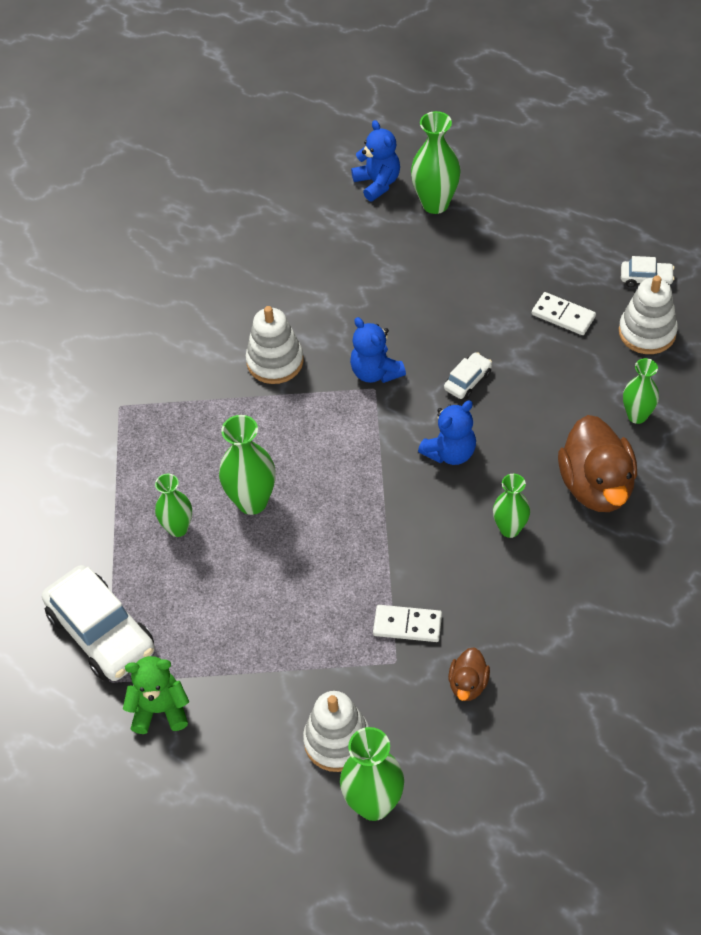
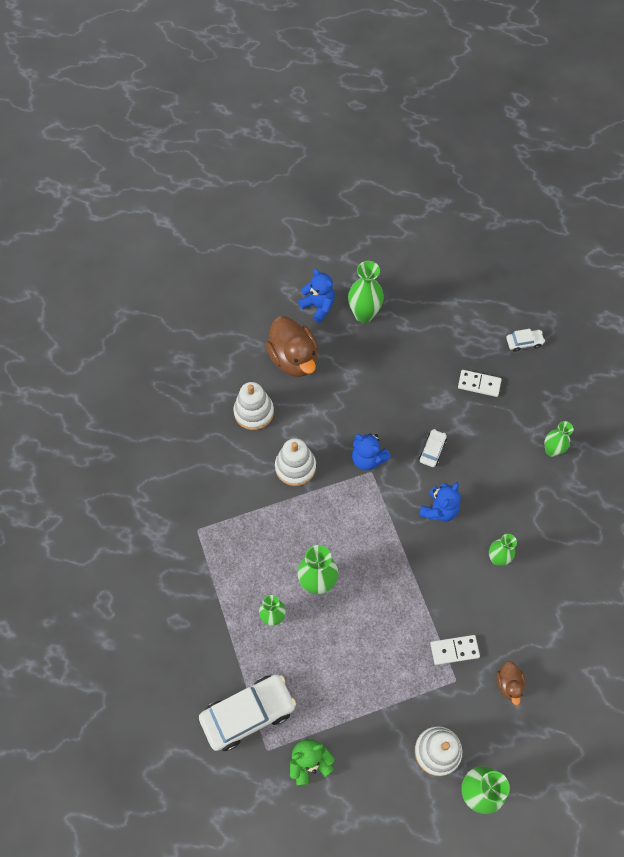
camera: 20 degrees left, 10 degrees up
white car [42,565,155,681] -> white car turned 60 degrees counterclockwise [199,674,296,751]
brown duck [558,415,637,512] -> brown duck moved to [266,316,318,377]
white stacking toy [619,275,678,354] -> white stacking toy moved to [233,382,274,430]

